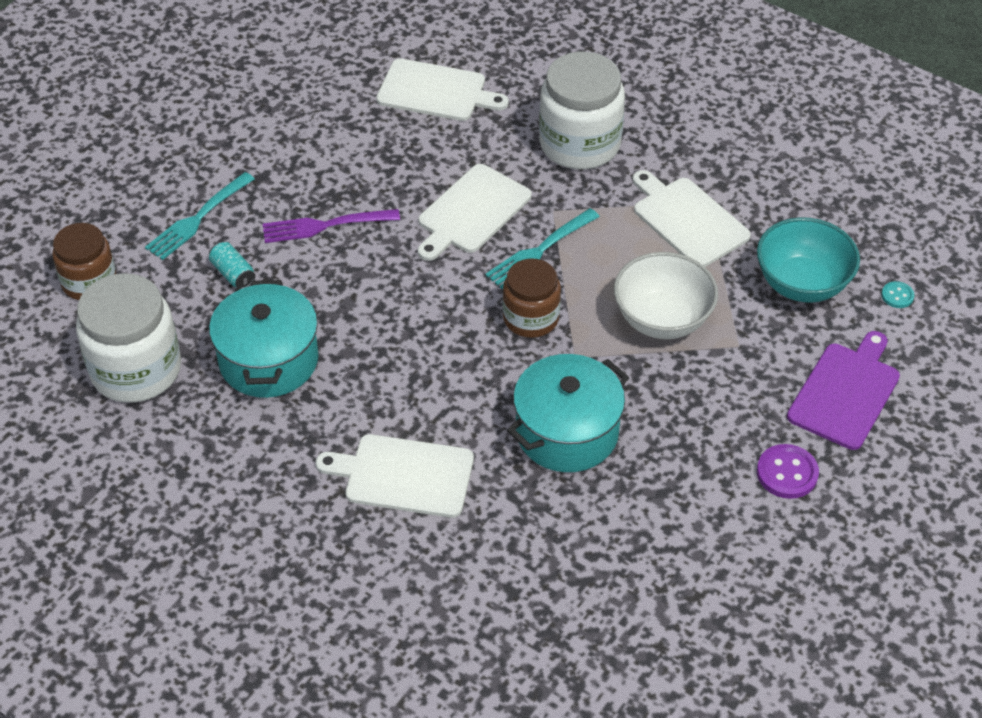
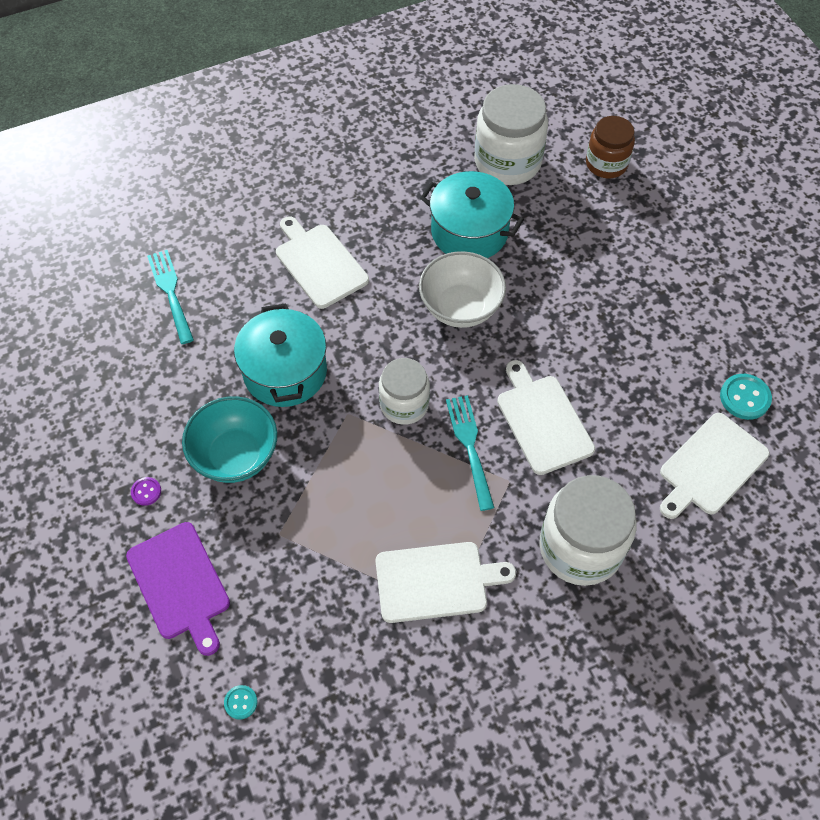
camera: 120 degrees right, 10 degrees up
turquoise fork [145,172,254,260] -> turquoise fork moved to [147,250,194,344]
turquoise can [209,242,255,289] -> none
purple fork [263,209,400,243] -> none
white cutting board [316,434,474,518] -> white cutting board turned 75 degrees counterclockwise [276,216,369,309]
brown jar [503,258,561,338] -> white jar [379,358,430,425]
white bowl [614,252,718,339] -> white bowl moved to [419,251,506,328]
turquoise bowl [757,217,860,303] -> turquoise bowl moved to [182,396,277,483]
purple button [757,444,819,499] -> purple button [131,477,161,506], size x0.57
none -> turquoise button [720,374,772,420]

